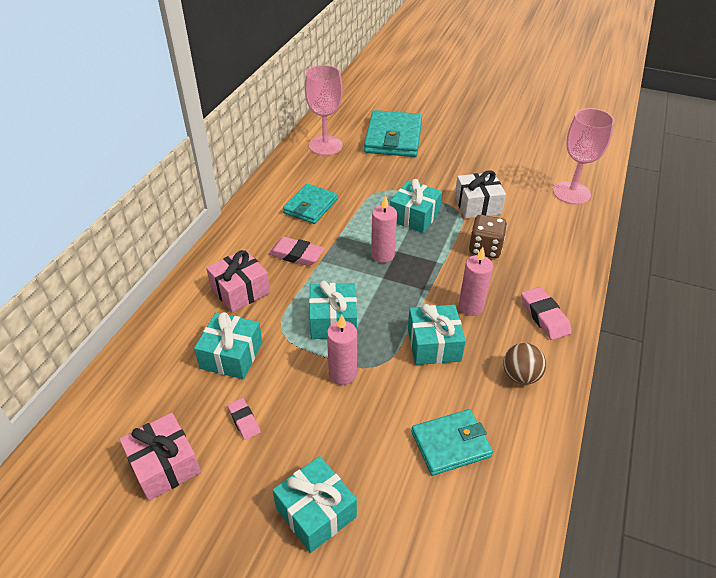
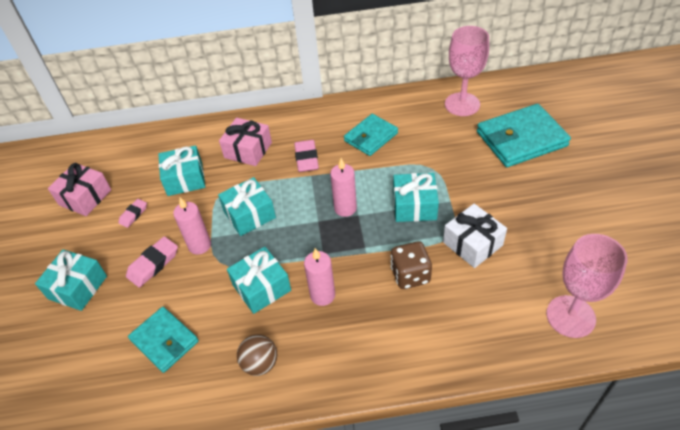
camera: 65 degrees right, 5 degrees up
turquoise wallet [283,183,338,224] -> turquoise wallet turned 45 degrees counterclockwise [344,114,398,156]
pink eraser [521,287,572,340] -> pink eraser moved to [126,236,178,288]

